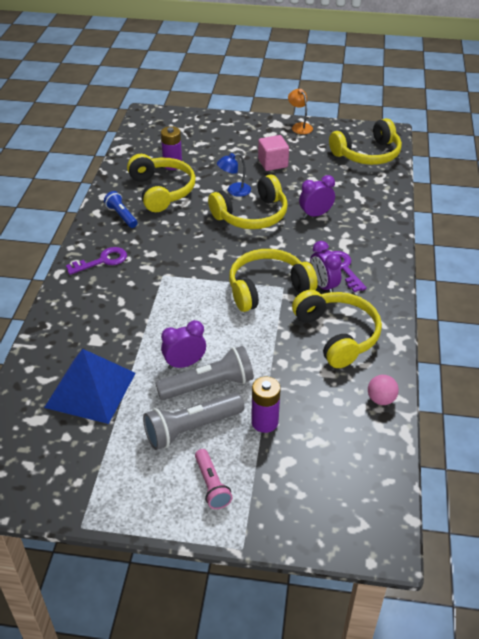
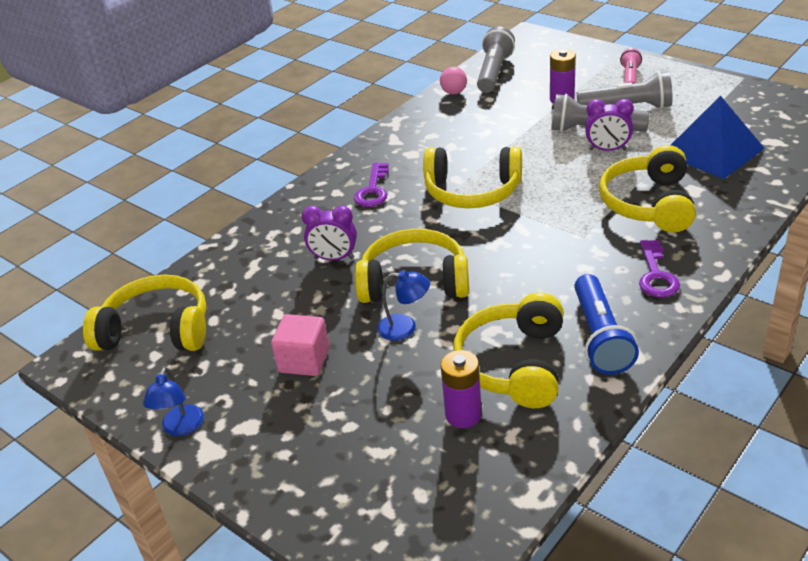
camera: 145 degrees left, 5 degrees down
purple key [66,247,127,275] -> purple key turned 90 degrees counterclockwise [639,240,680,298]
blue flashlight [104,191,138,228] -> blue flashlight [574,274,639,375], size x1.62
orange lamp [288,89,313,134] -> blue lamp [143,367,204,436]
yellow headphones [292,290,382,368] -> yellow headphones moved to [599,145,696,233]
purple clock [310,241,342,292] -> none
none -> grey flashlight [477,27,515,93]

